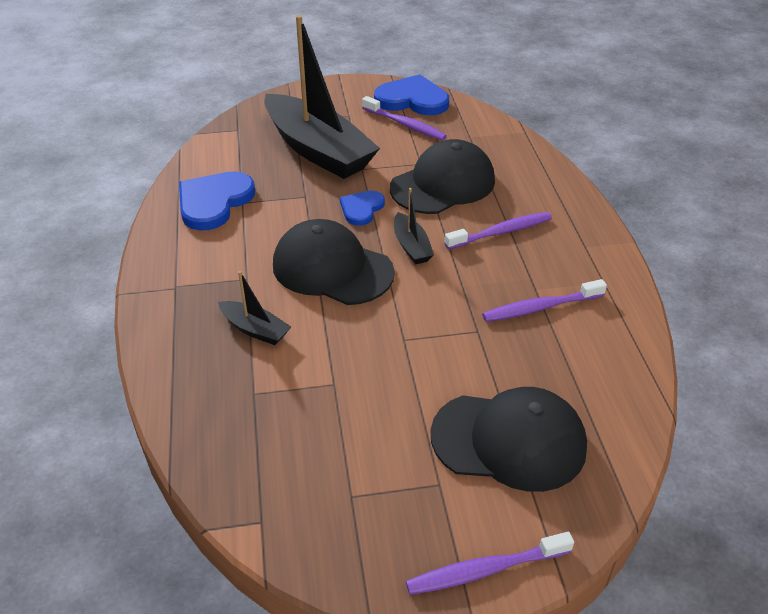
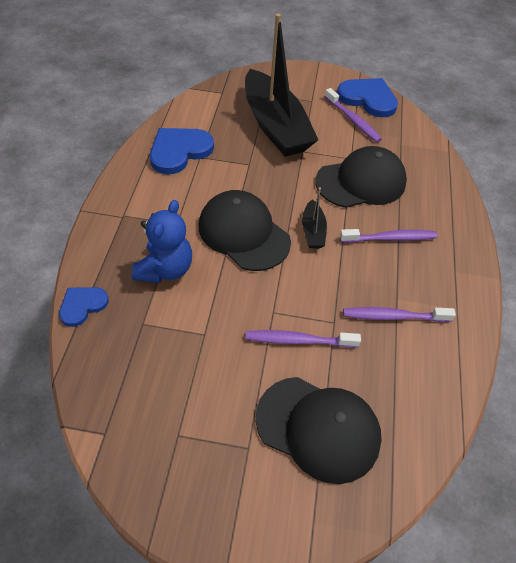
camera: 15 degrees right, 10 degrees up
black boat [218,271,291,345] -> blue teddy bear [132,200,192,283]
blue heart [340,190,385,226] -> blue heart moved to [59,287,109,327]
purple toothbrush [406,532,574,595] -> purple toothbrush moved to [246,330,361,348]

